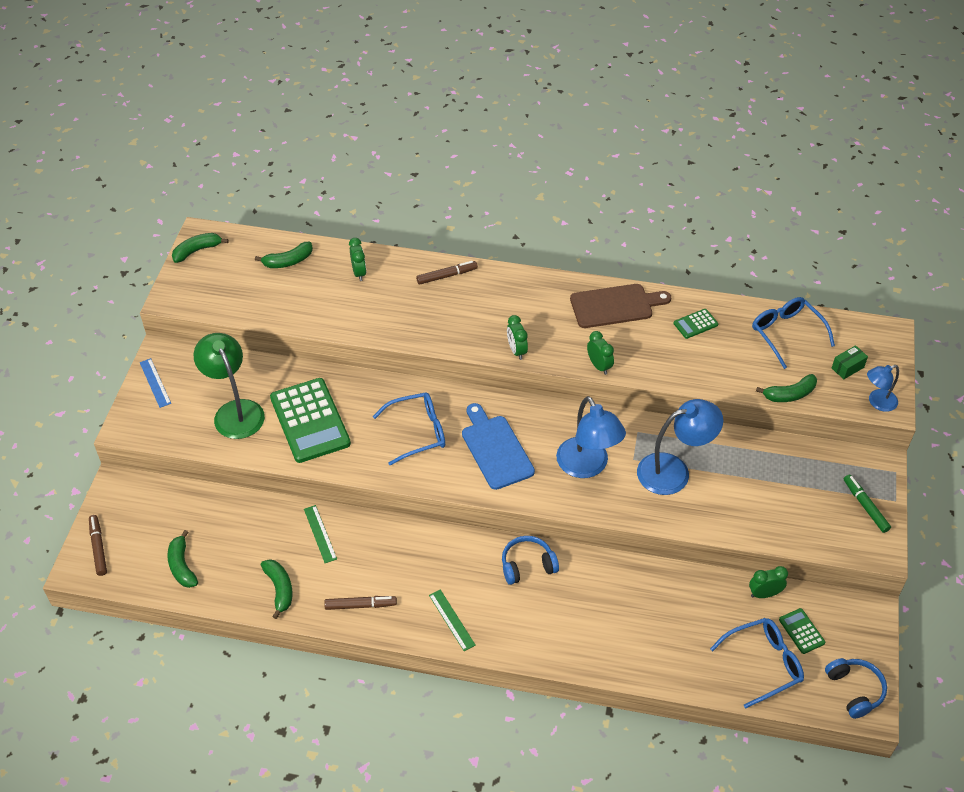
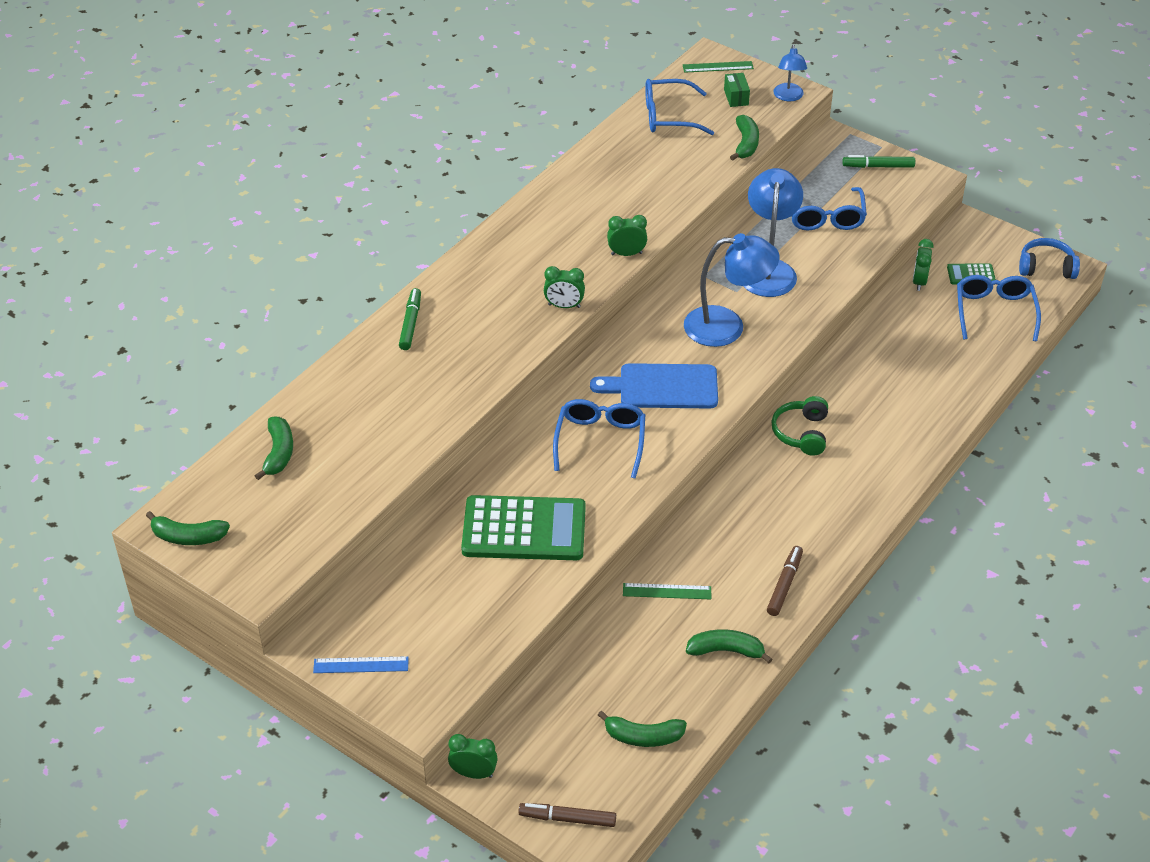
camera: 65 degrees left, 5 degrees down
green banana [172,233,229,263] -> green banana turned 75 degrees counterclockwise [146,511,230,545]
green lamp [193,333,265,439] -> none
green clock [349,238,366,281] -> green clock moved to [448,734,498,779]
brown marker [416,261,478,285] -> green marker [399,288,421,350]
green ruler [429,589,476,651] -> green ruler moved to [683,61,754,73]
blue headphones [502,536,559,585] -> green headphones [771,396,828,456]
brown cutting board [570,284,671,328] -> none
green calculator [673,309,718,339] -> none
none -> blue glasses [792,187,867,230]

